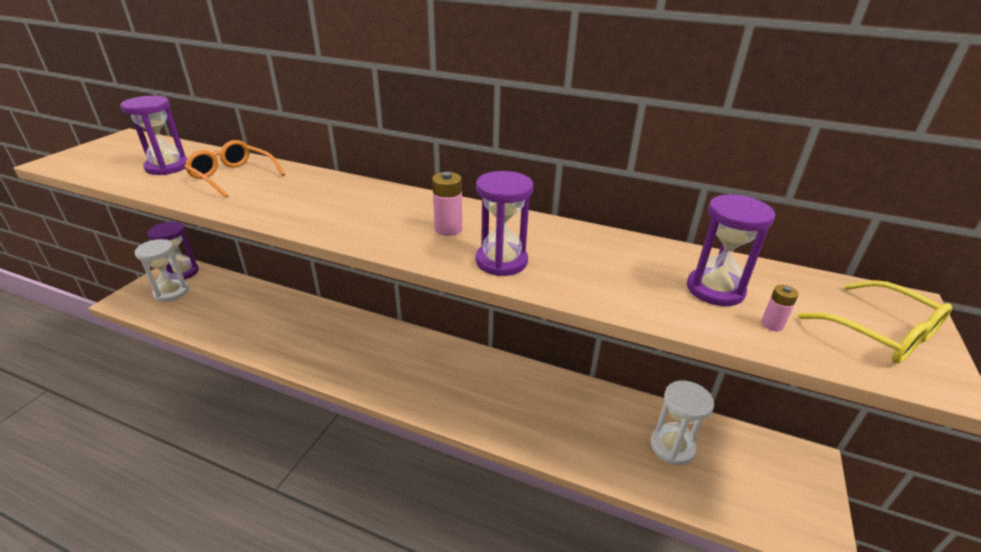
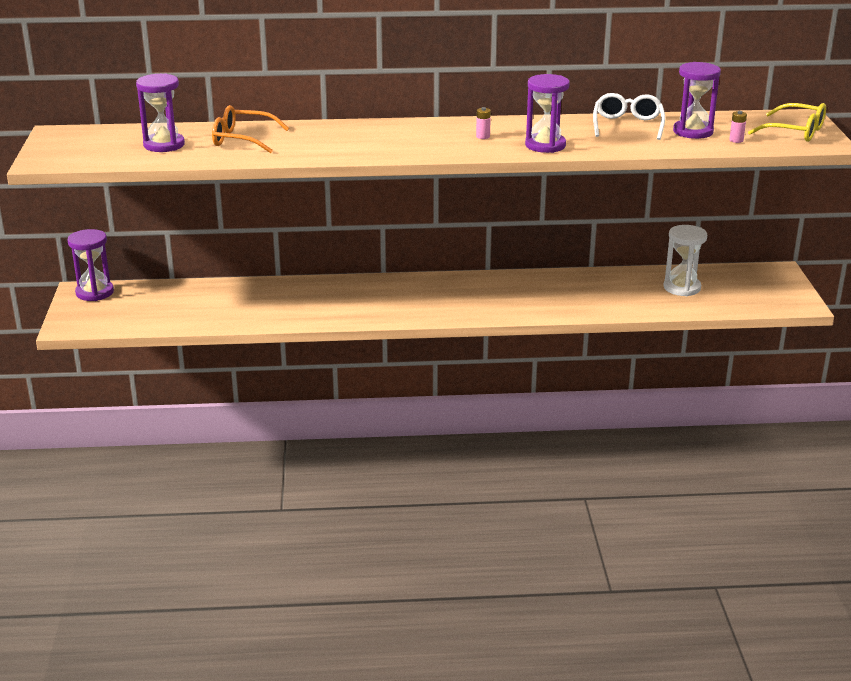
camera: 25 degrees left, 5 degrees down
white hourglass [135,239,189,302] -> none
pink battery [432,172,462,236] -> pink battery [476,107,491,139], size x0.60
none -> white glasses [593,93,665,140]

